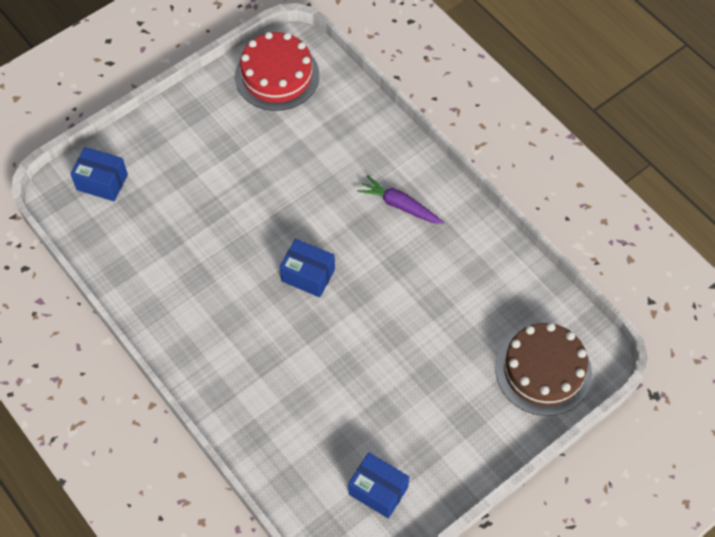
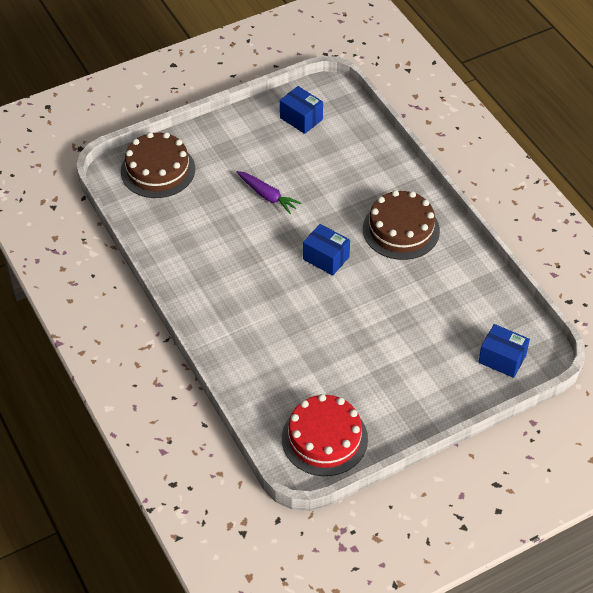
camera: 170 degrees left, 10 degrees down
purple carrot [357,175,444,224] -> purple carrot moved to [236,171,302,214]
none -> brown cake [363,190,440,260]

